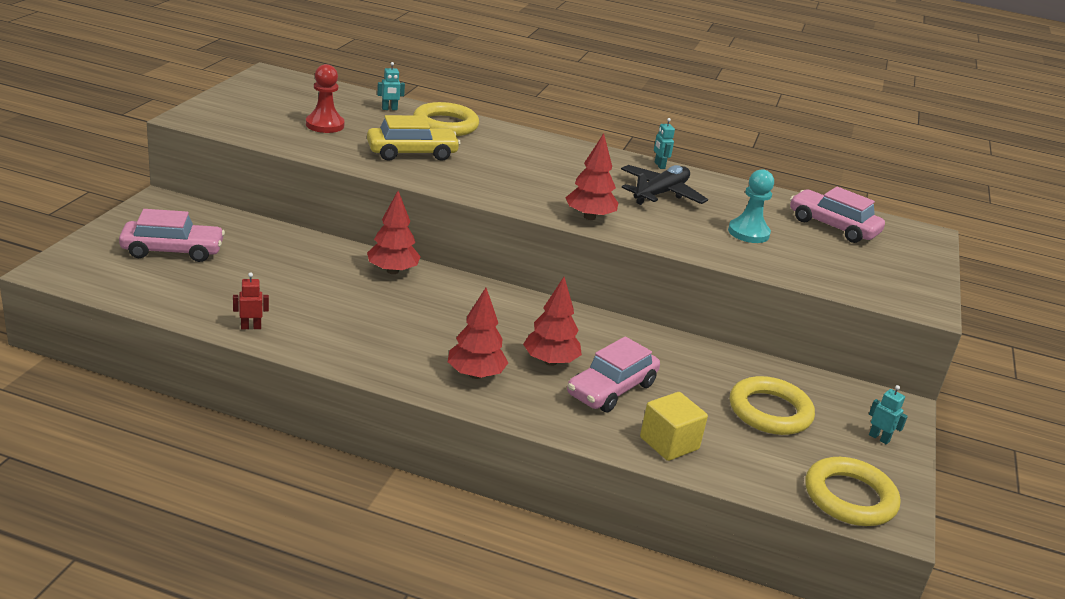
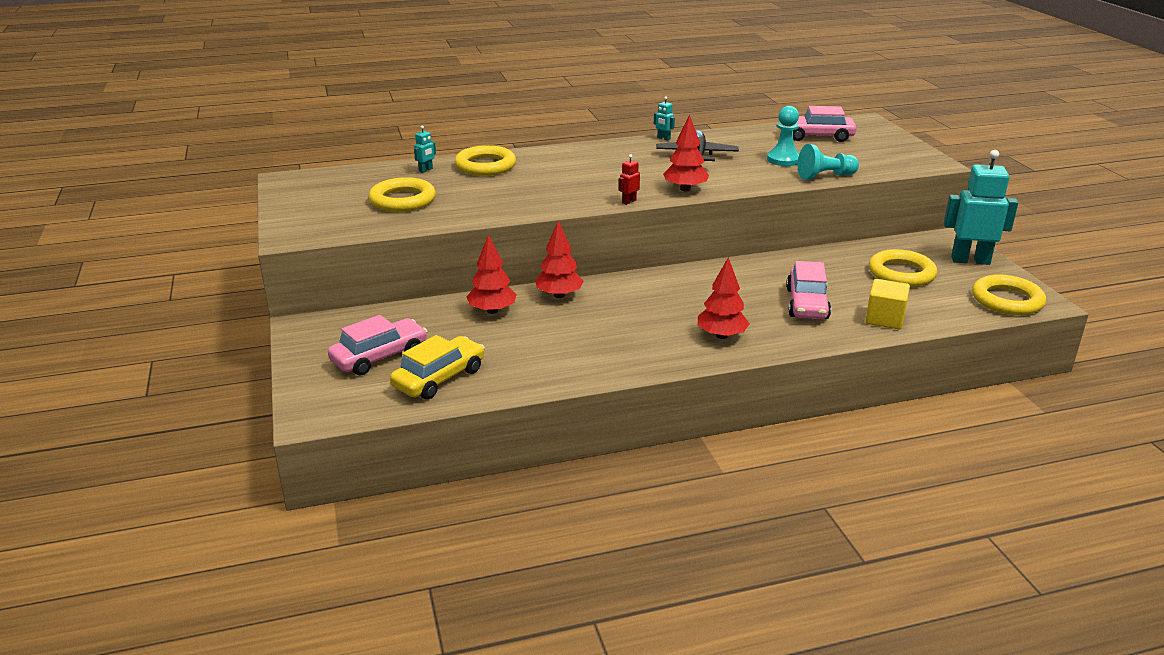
camera: 30 degrees left, 0 degrees up
red robot [233,273,269,329] -> red robot moved to [618,154,640,205]
red pawn [306,64,345,133] -> yellow ring [369,177,436,212]
yellow car [367,115,461,161] -> yellow car moved to [390,335,485,400]
red tree [523,277,582,366] -> red tree moved to [467,235,517,314]
turquoise robot [869,385,908,445] -> turquoise robot [944,150,1018,265], size x2.41
none -> turquoise pawn [798,144,859,180]

